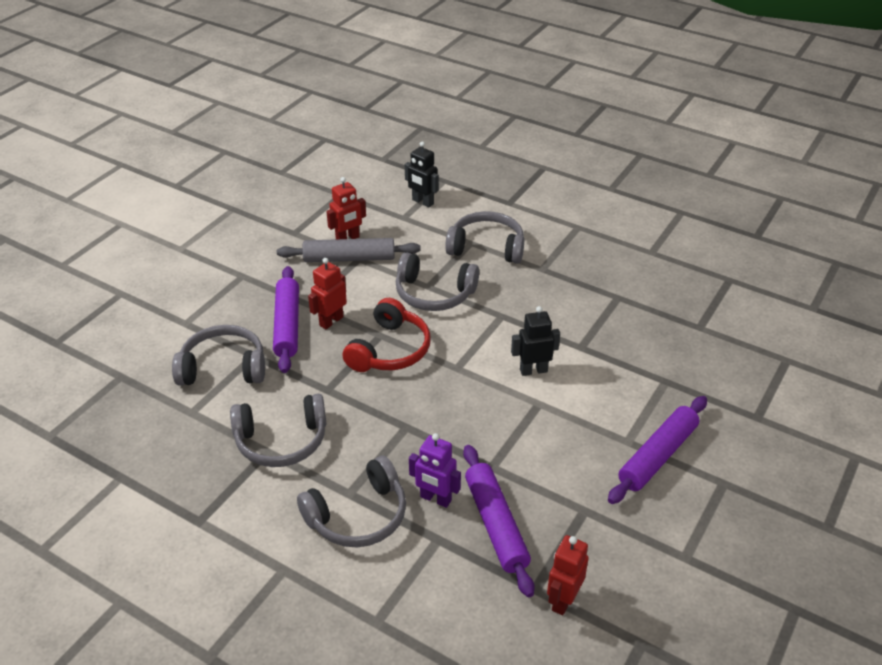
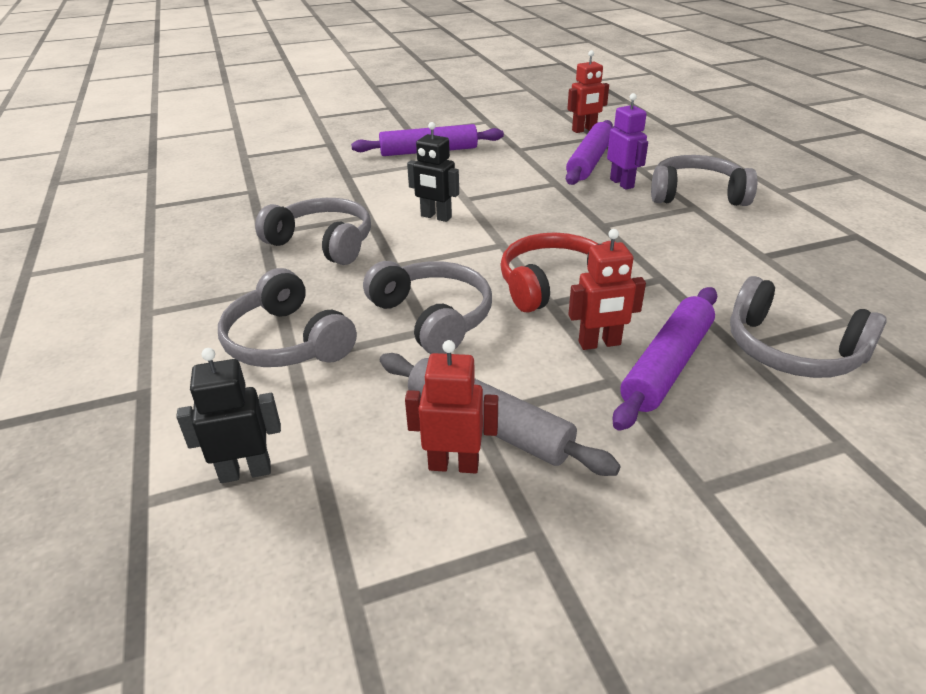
camera: 140 degrees left, 5 degrees down
grey headphones [230,394,326,467] -> grey headphones moved to [255,198,371,265]
black robot [405,141,439,207] -> black robot turned 90 degrees counterclockwise [176,348,281,483]

